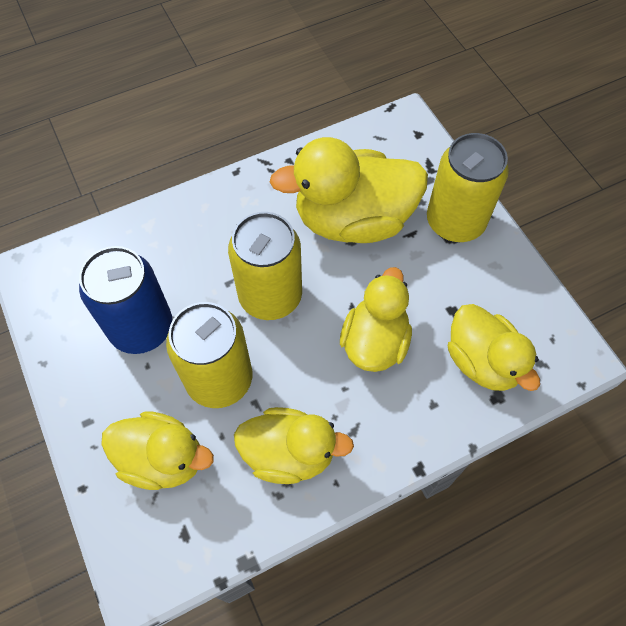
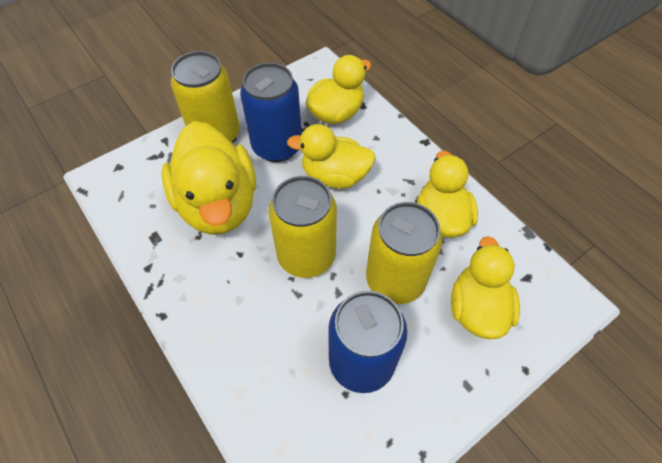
camera: 100 degrees left, 5 degrees down
none -> blue can [240,62,302,162]

